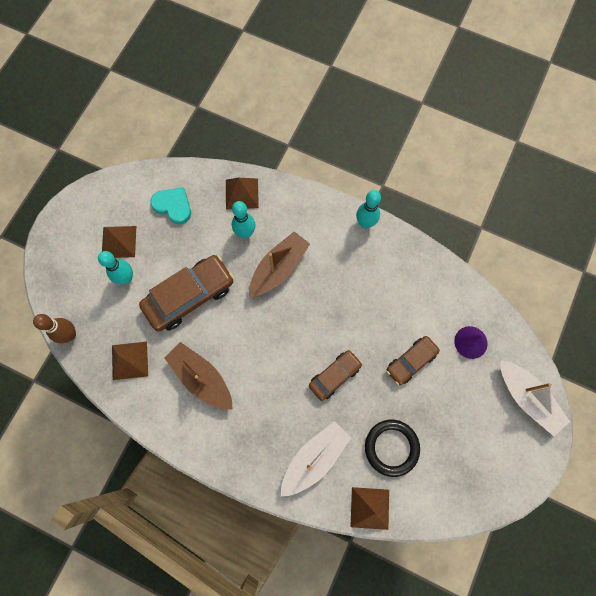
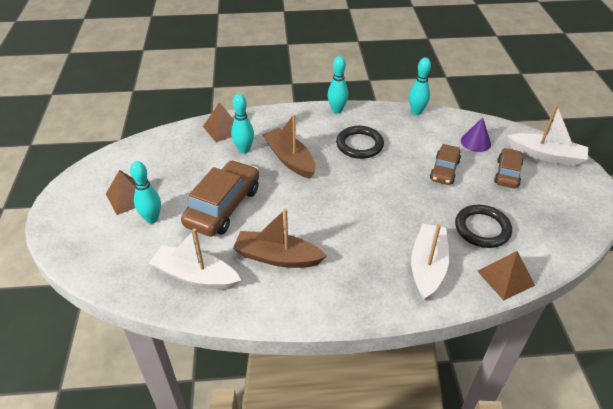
camera: 30 degrees left, 30 degrees down
brown bowling pin [33,314,76,343] -> none
brown pyramid [112,342,148,380] -> white boat [149,228,241,290]
turquoise heart [150,187,191,224] -> none
brown boat [249,231,310,297] -> brown boat turned 45 degrees counterclockwise [262,114,315,179]
brown car [309,350,362,401] -> brown car moved to [494,148,523,188]
none -> black ring [336,126,384,159]
none -> turquoise bowling pin [409,58,431,115]

